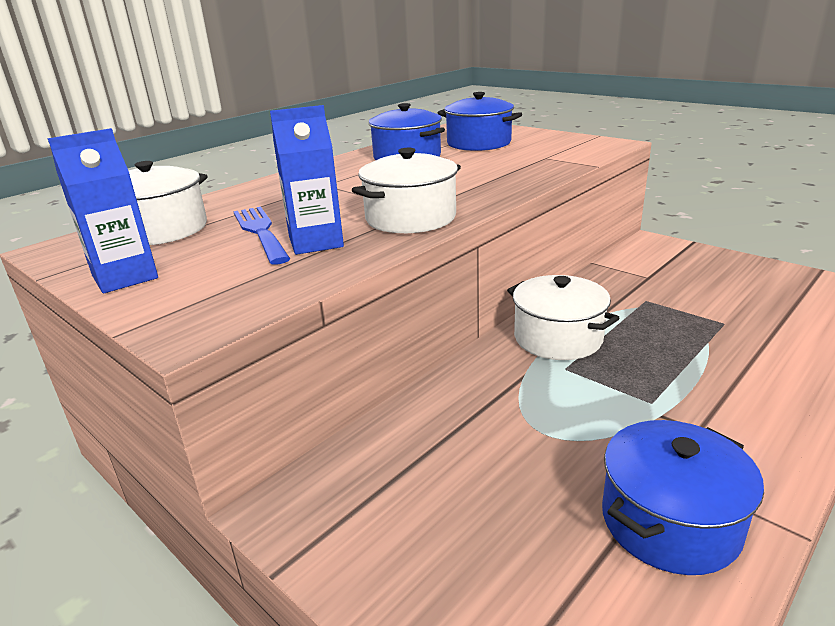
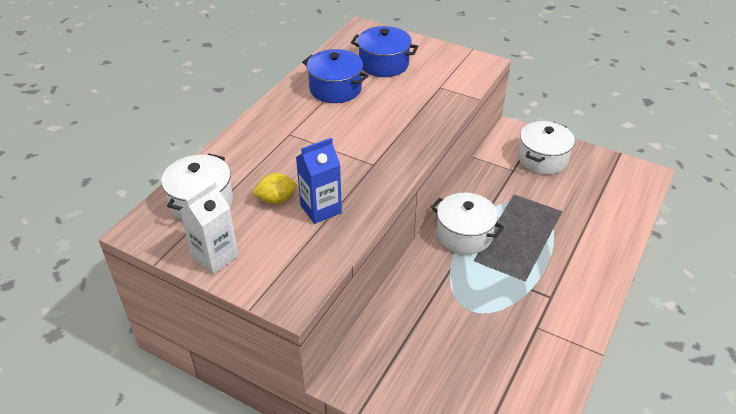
camera: 15 degrees left, 15 degrees up
blue carton [47,128,158,293] -> white carton [180,181,239,274]
blue fork [233,207,290,265] -> yellow lemon [252,173,297,205]
white pot [352,148,461,233] -> white pot moved to [518,121,575,174]
blue pot [602,420,764,575] -> none

